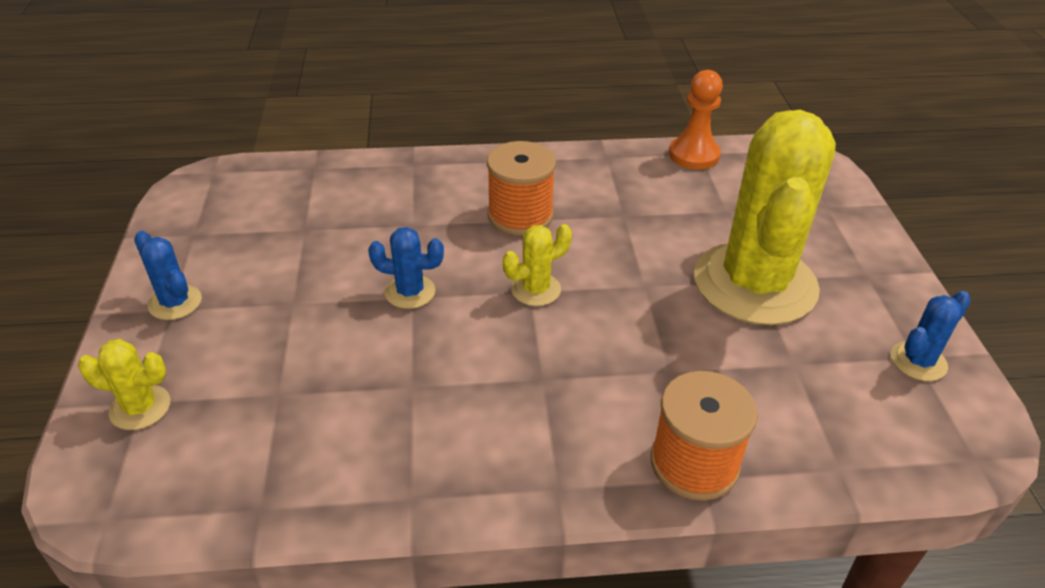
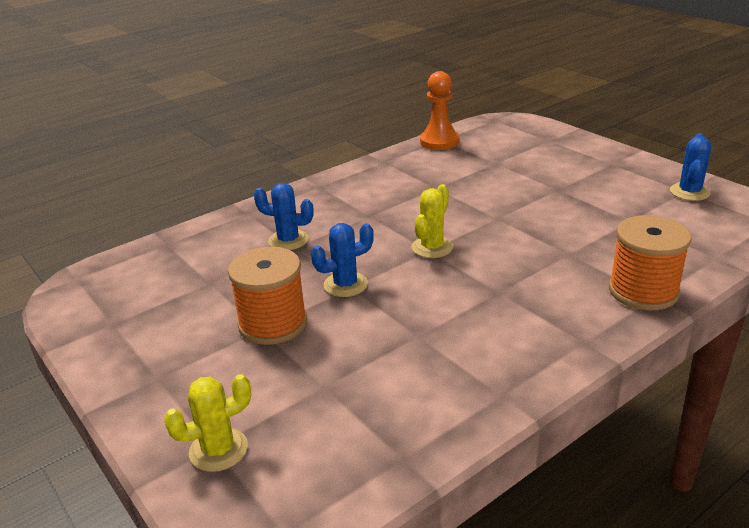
camera: 30 degrees left, 10 degrees down
blue cactus [134,231,202,320] -> blue cactus moved to [254,183,314,250]
orange spool [487,141,556,236] -> orange spool moved to [228,247,307,345]
yellow cactus [694,110,836,325] -> none

